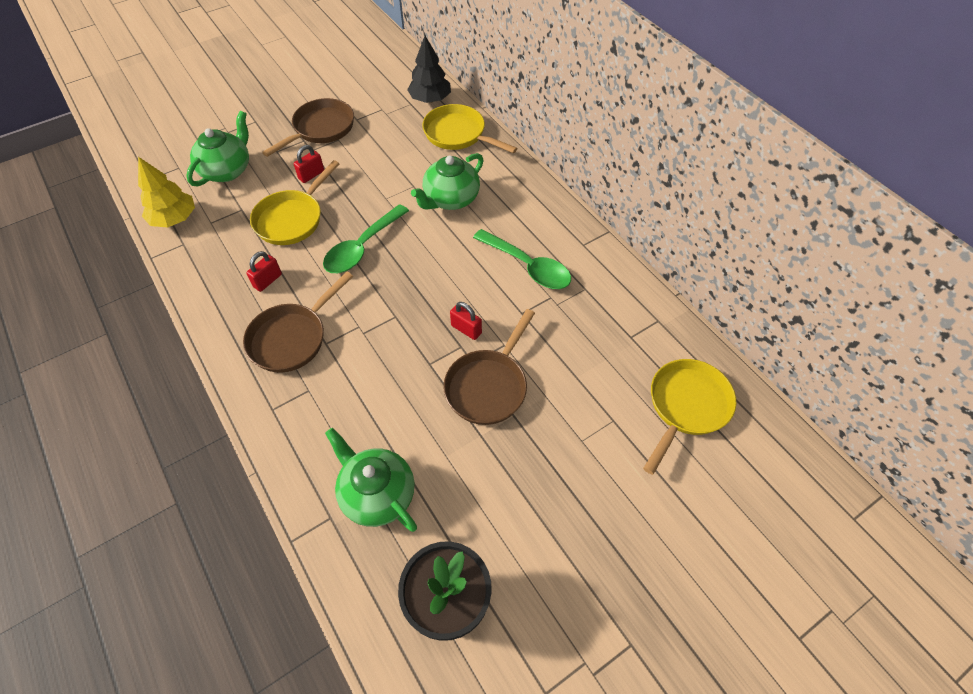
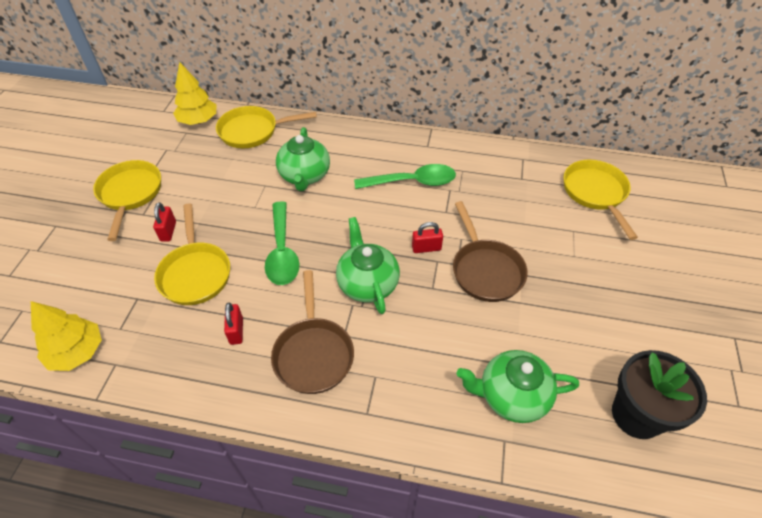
camera: 45 degrees left, 5 degrees down
green teapot [186,111,249,186] -> green teapot moved to [336,217,400,314]
brown pan [262,98,354,157] -> yellow pan [93,160,161,241]
black tree [407,36,451,103] -> yellow tree [173,62,216,125]

